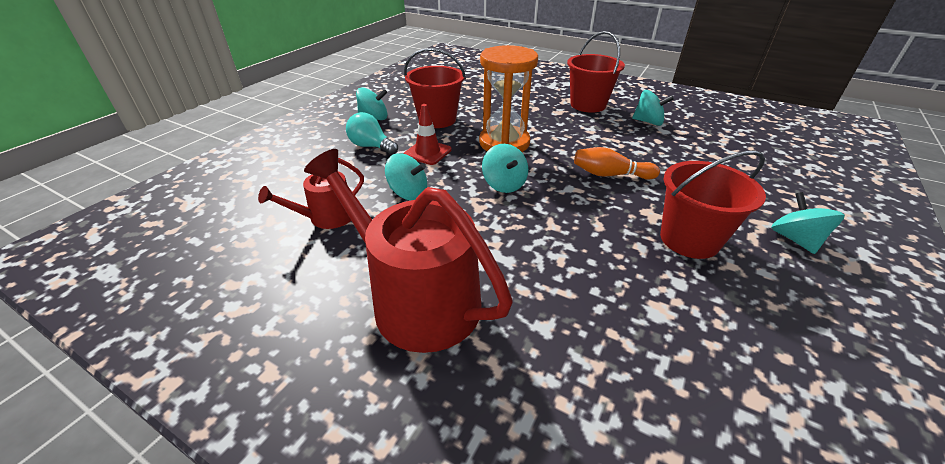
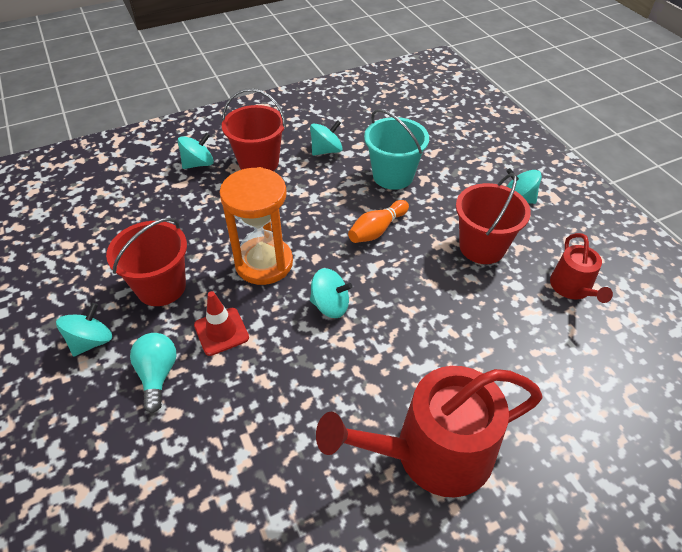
camera: 55 degrees left, 10 degrees up
red watering can [258,158,364,229] -> red watering can moved to [550,233,613,303]
turquoise light bulb [346,112,398,155] -> turquoise light bulb turned 105 degrees clockwise [130,333,176,413]
turquoise spinning top [385,153,427,201] -> turquoise spinning top moved to [178,133,214,169]
none -> turquoise bucket [364,109,429,190]

